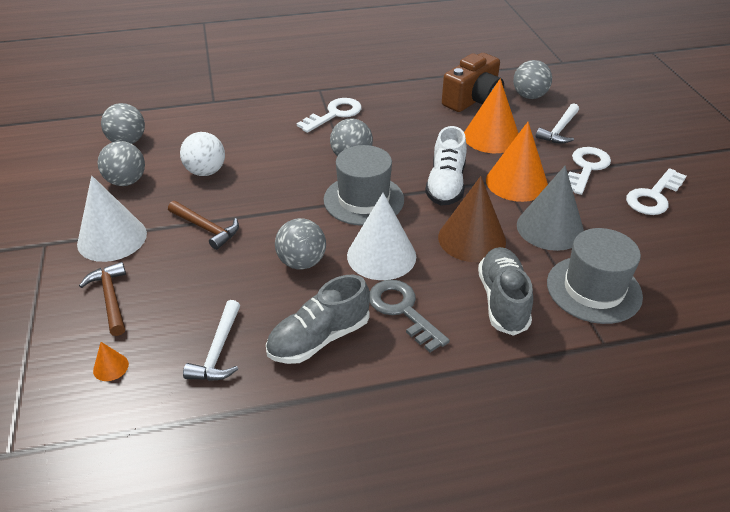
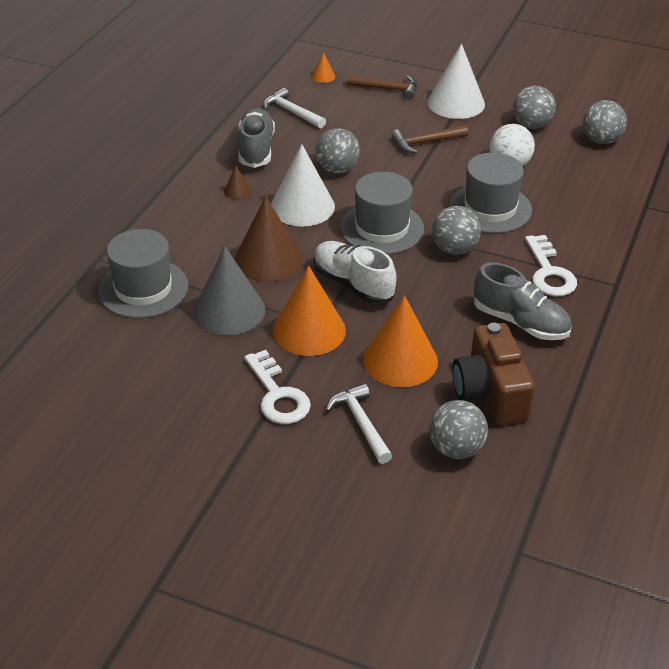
camera: 125 degrees right, 0 degrees up
grey key [370,280,450,353] -> brown cone [224,166,251,199]
grey shoe [478,247,533,336] -> grey shoe moved to [474,263,572,340]
white key [626,168,687,215] -> none
none -> grey hat [449,153,532,233]

